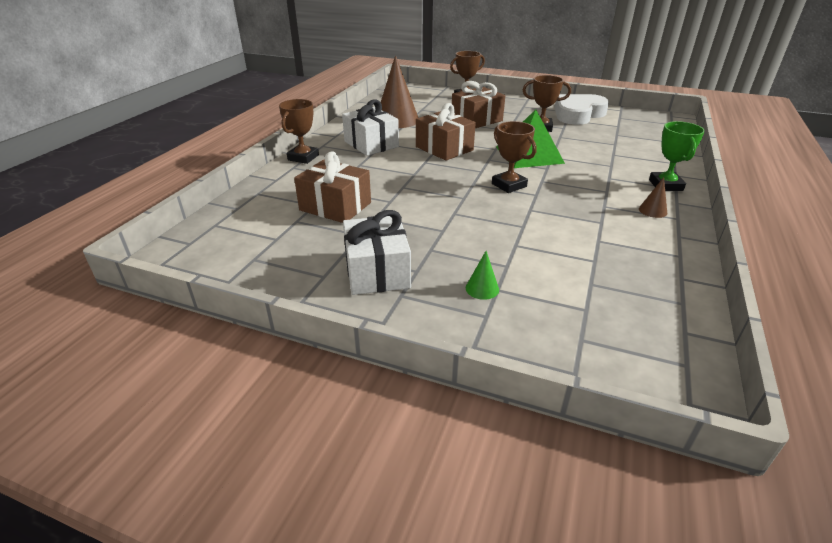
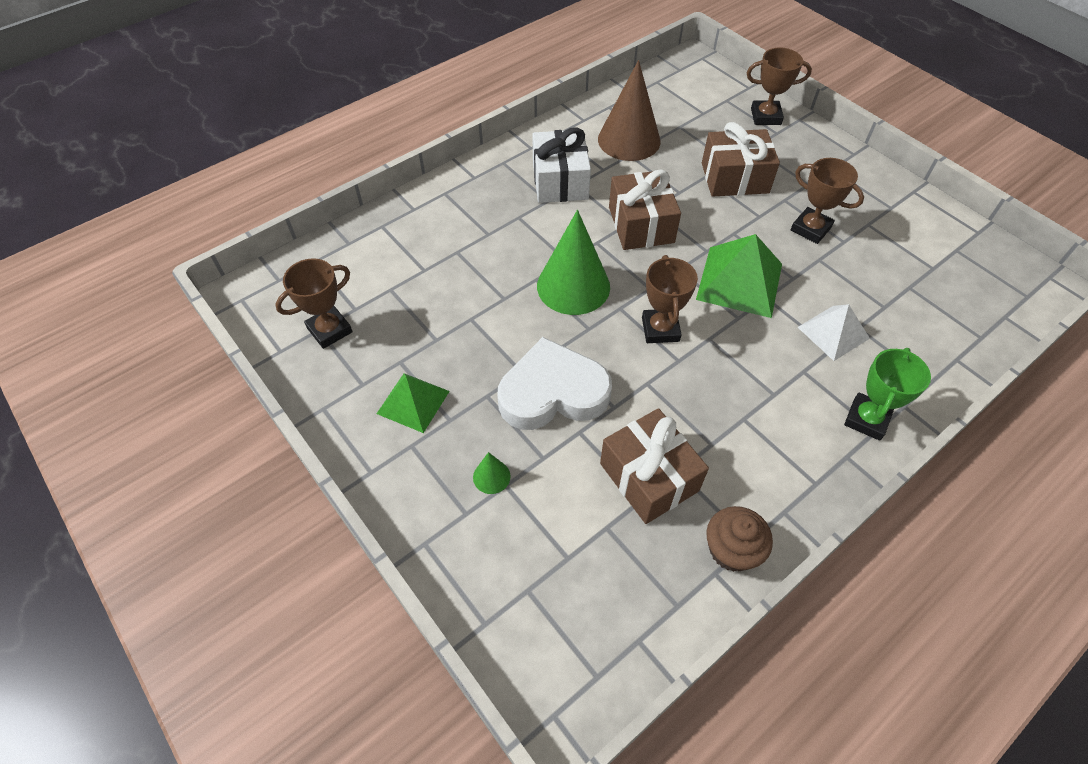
camera: 30 degrees right, 20 degrees up
brown trophy [279,99,319,164] -> brown trophy moved to [275,258,353,349]
brown gift [294,151,371,223] -> brown gift moved to [600,408,709,524]
white gift [343,210,411,295] -> green pyramid [376,373,450,433]
white heart [555,94,609,125] -> white heart moved to [497,337,612,430]
brown cone [639,177,667,218] -> none
none -> green cone [537,210,610,315]
none -> brown cupcake [706,506,773,572]
none -> white pyramid [798,304,870,361]

